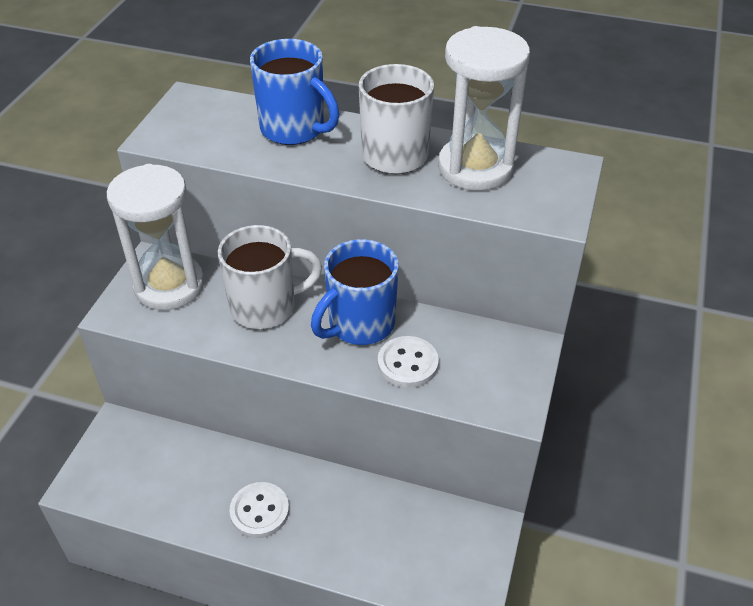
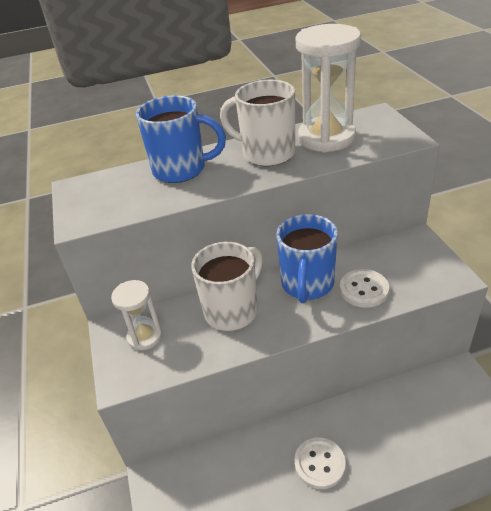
camera: 30 degrees left, 5 degrees down
white hourglass [107,164,205,310] -> white hourglass [111,280,162,350], size x0.56

